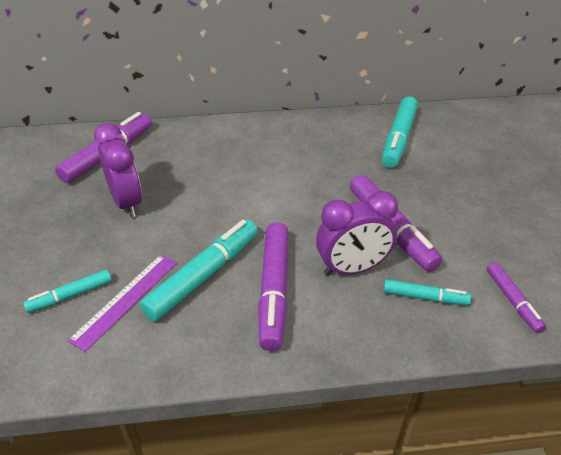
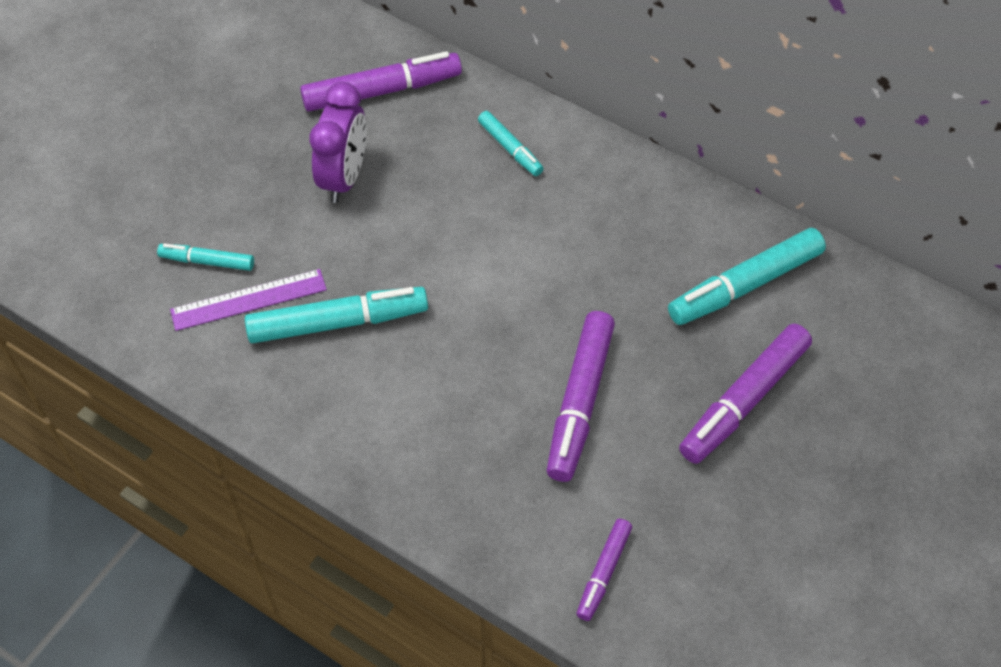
camera: 40 degrees right, 15 degrees up
purple marker [258,222,289,351] -> purple marker moved to [679,324,812,464]
purple clock [316,191,398,276] -> none
turquoise marker [383,279,471,305] -> turquoise marker moved to [478,111,544,176]

